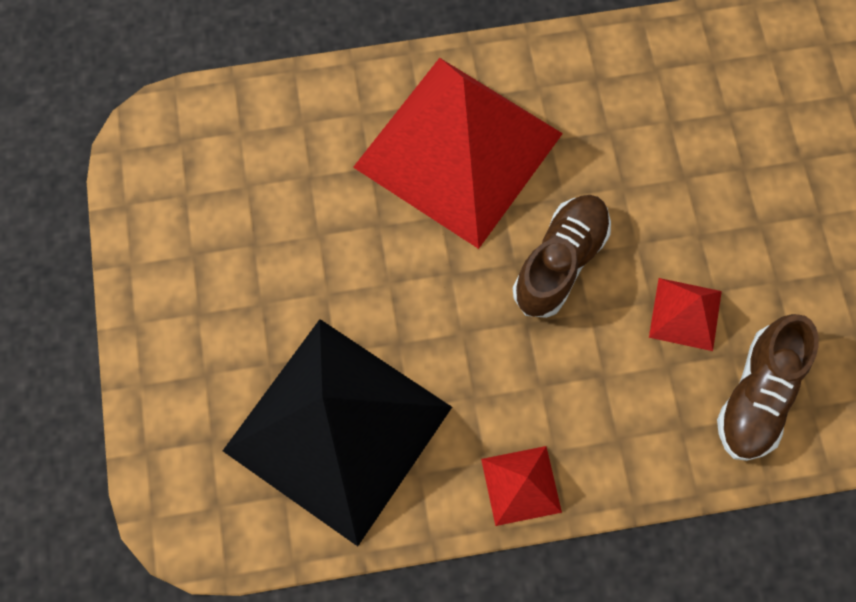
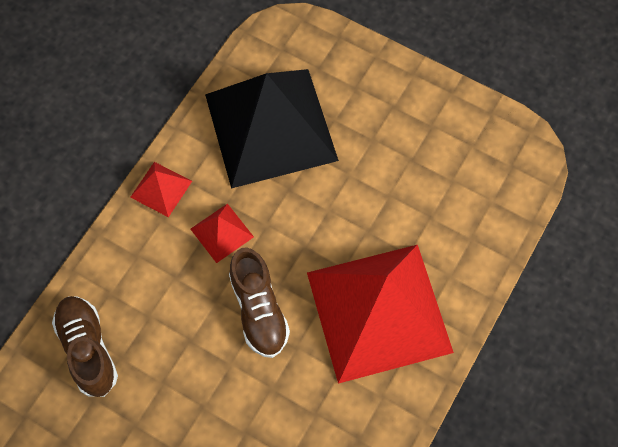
camera: 130 degrees right, 5 degrees down
red pyramid [649,278,722,351] -> red pyramid moved to [191,203,254,263]

